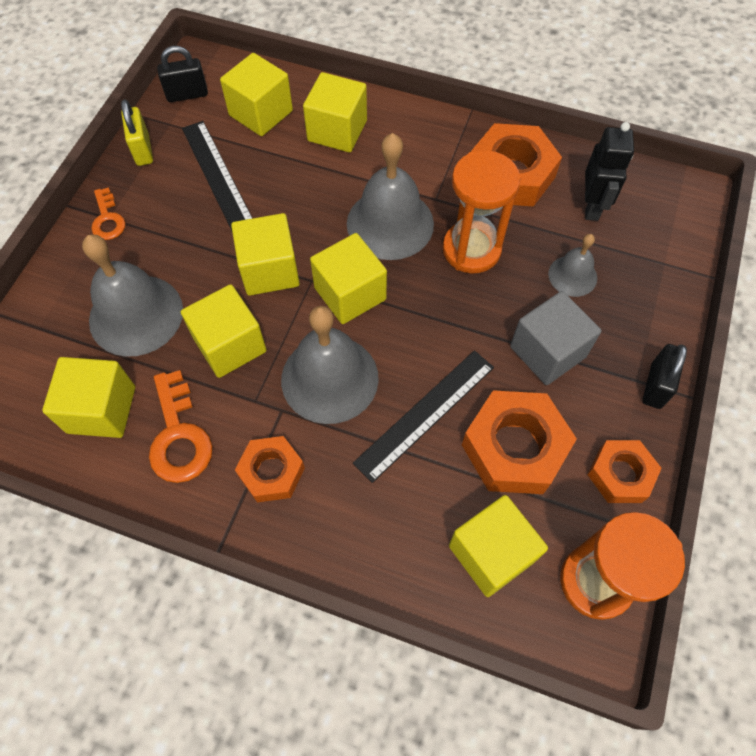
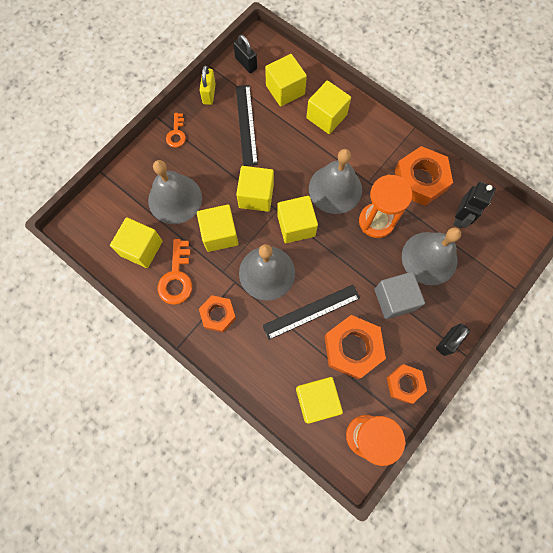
camera: 20 degrees right, 10 degrees up
black padlock [157,46,208,102] -> black padlock turned 45 degrees clockwise [233,35,257,73]
grey bell [548,234,597,297] -> grey bell [402,227,461,285], size x1.86

